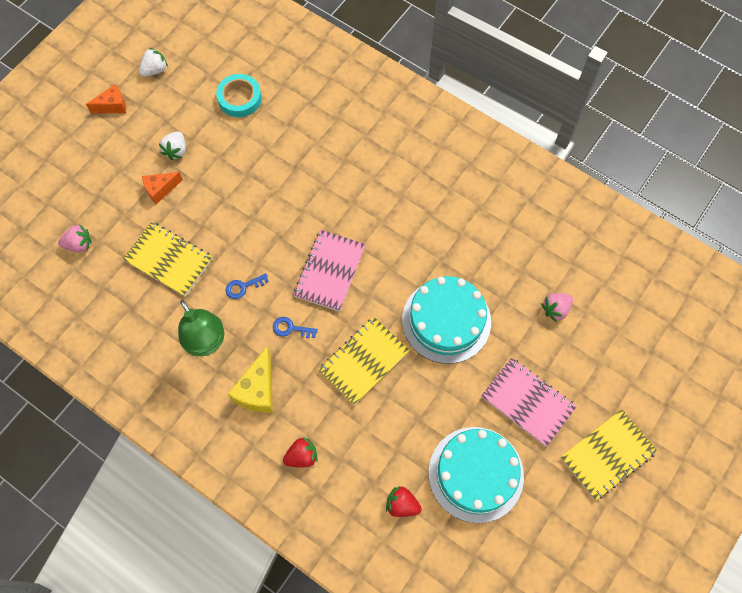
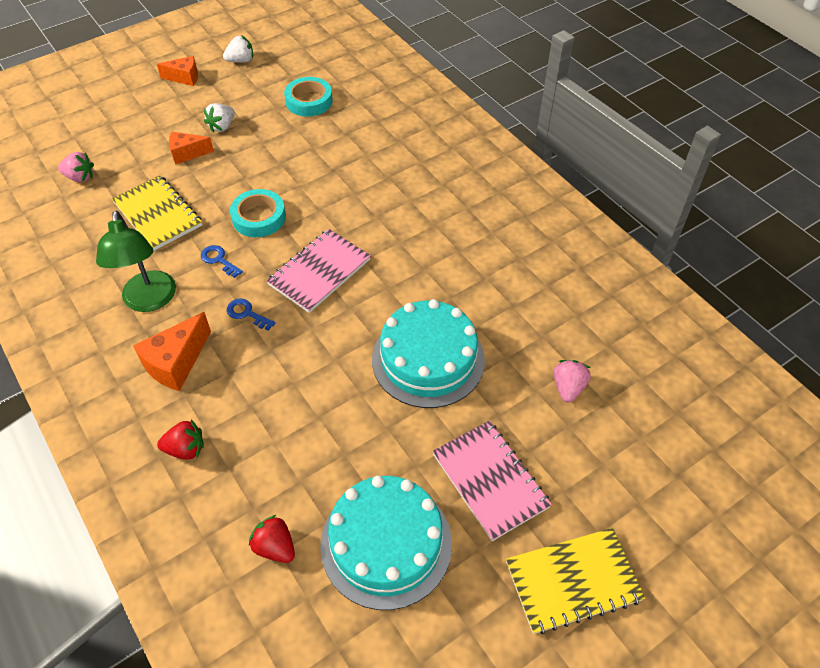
camera: 20 degrees right, 15 degrees down
blue key [226,273,269,299] -> blue key turned 45 degrees clockwise [201,245,243,278]
yellow cheese [228,346,273,413] -> orange cheese [133,312,211,391]
yellow notebook [318,317,410,405] -> none
pink strawberry [541,293,573,322] -> pink strawberry turned 120 degrees clockwise [554,360,591,403]
none -> turquoise tape [230,189,286,237]

